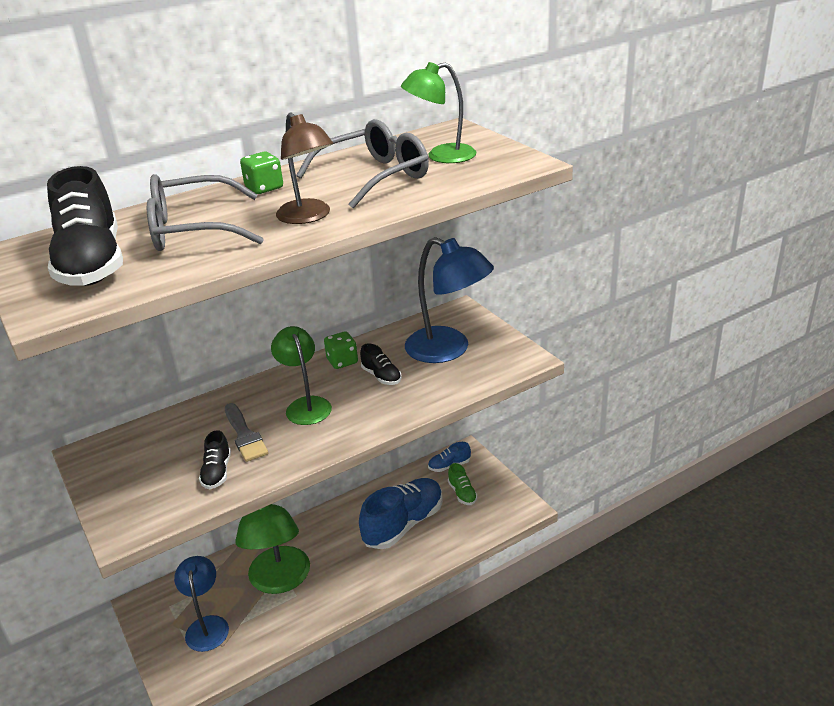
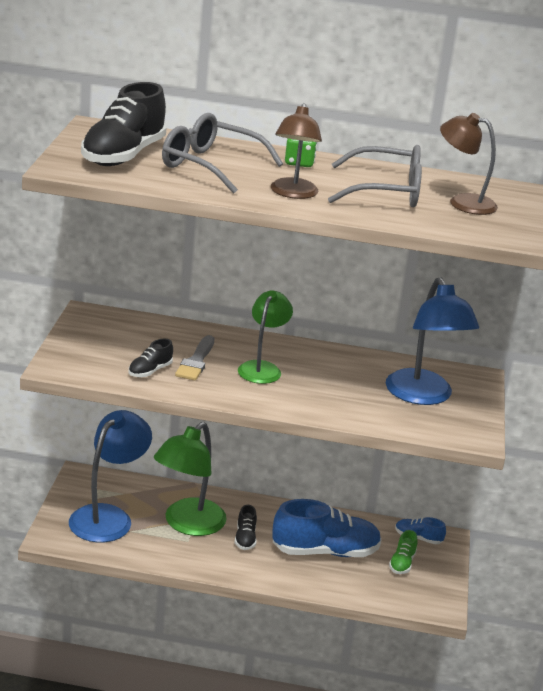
camera: 35 degrees right, 5 degrees down
blue lamp [174,556,229,652] -> blue lamp [69,410,152,543], size x1.53
green dice [324,331,358,369] -> none
black shoe [360,343,402,385] -> black shoe moved to [235,505,257,550]
green lamp [401,62,476,163] -> brown lamp [440,113,498,215]

